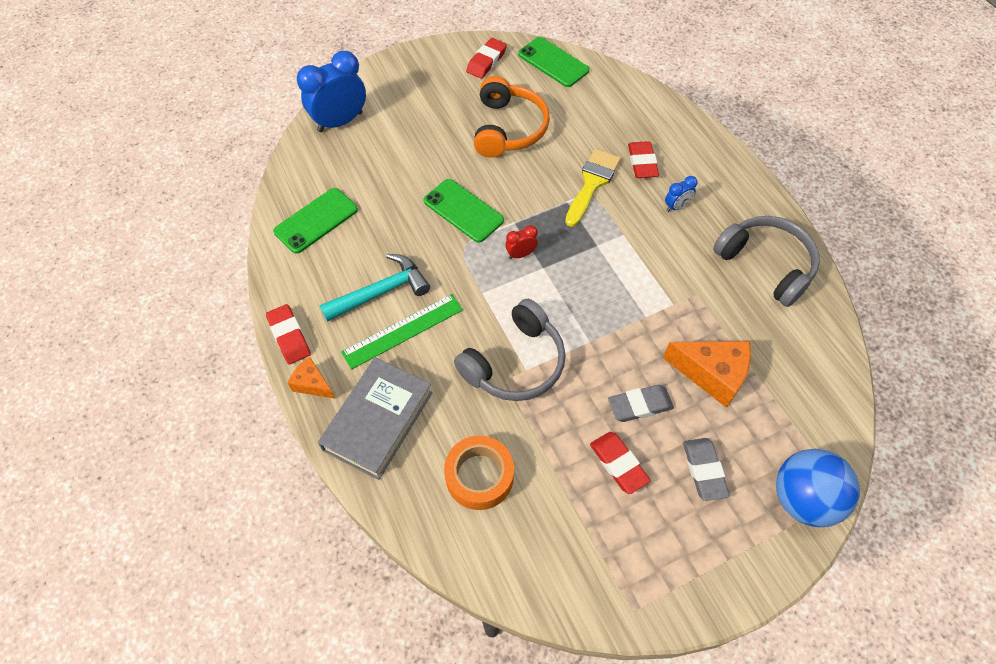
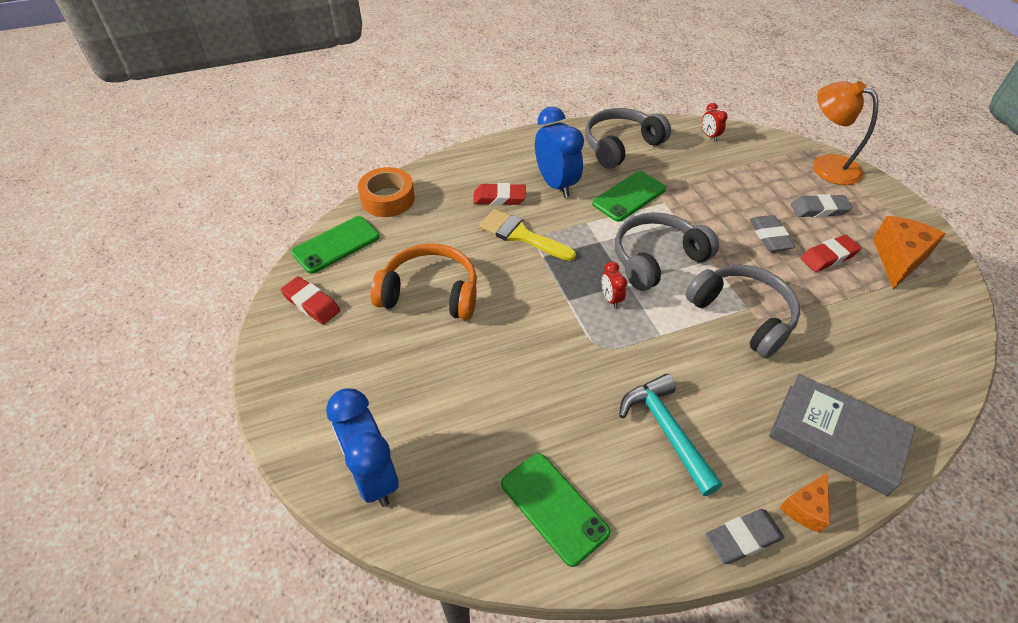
camera: 85 degrees left, 10 degrees down
red eraser [266,304,311,364] -> grey eraser [705,509,784,564]
green ruler [341,294,463,369] -> none
green phone [423,179,504,243] -> green phone moved to [592,171,666,222]
orange tape [444,436,514,510] -> orange tape moved to [358,167,415,217]
orange cheese [663,341,751,407] -> orange cheese moved to [873,216,946,290]
blue clock [665,176,698,212] -> blue clock [535,107,584,198], size x2.16
blue ball [776,449,860,527] -> orange lamp [813,81,878,185]
none -> grey headphones [615,212,719,291]
none -> red clock [702,103,728,141]

